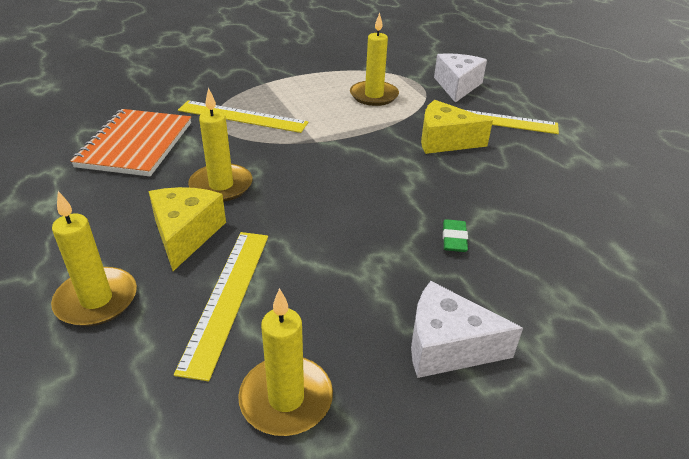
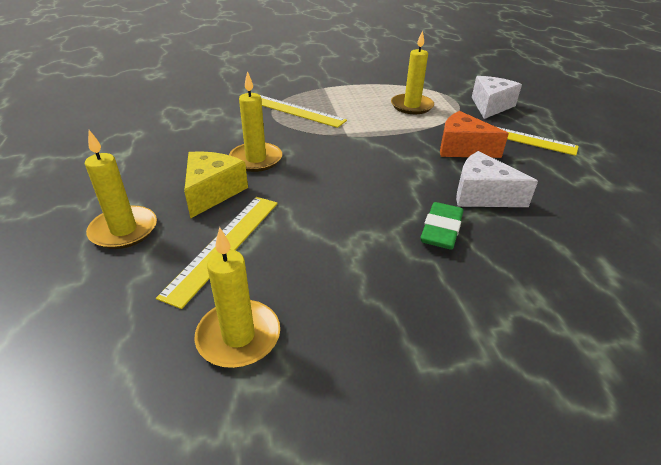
camera: 15 degrees right, 0 degrees up
orange notebook [71,109,191,176] -> none
white cheese [411,281,523,378] -> white cheese moved to [456,151,538,207]
yellow cheese [421,100,493,154] -> orange cheese [440,111,509,158]
green eraser [443,219,468,252] -> green eraser [421,202,464,249], size x1.53

